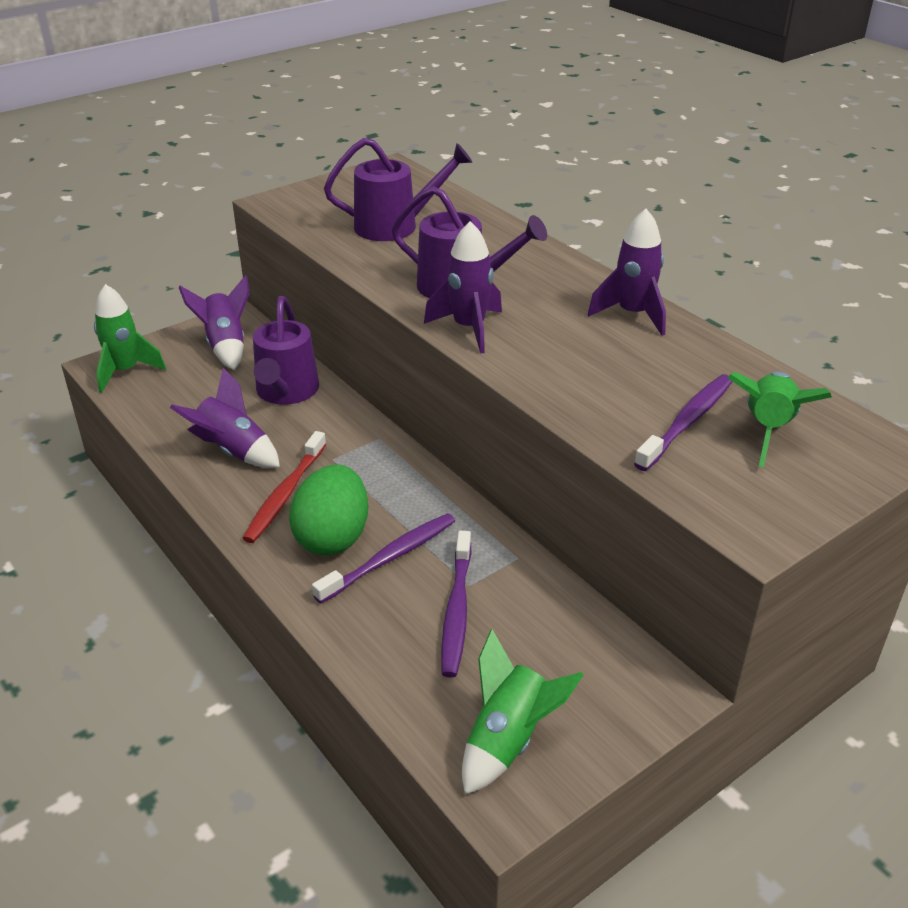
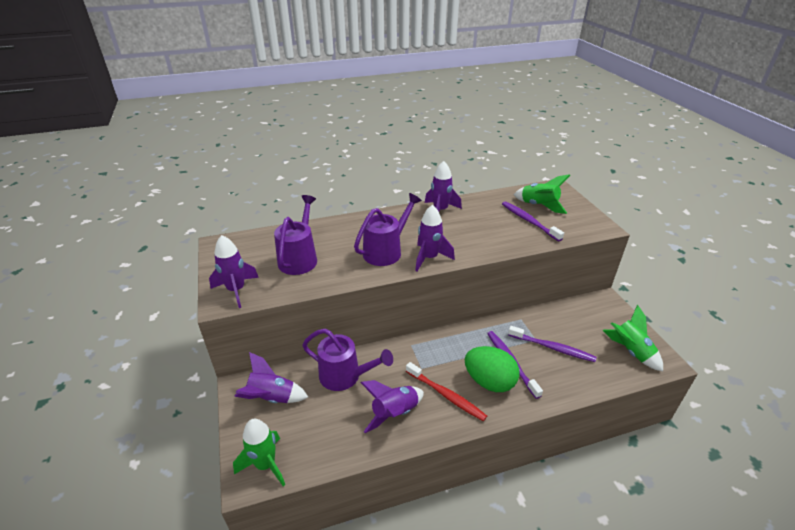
camera: 70 degrees left, 0 degrees up
none -> purple rocket [209,235,259,308]

